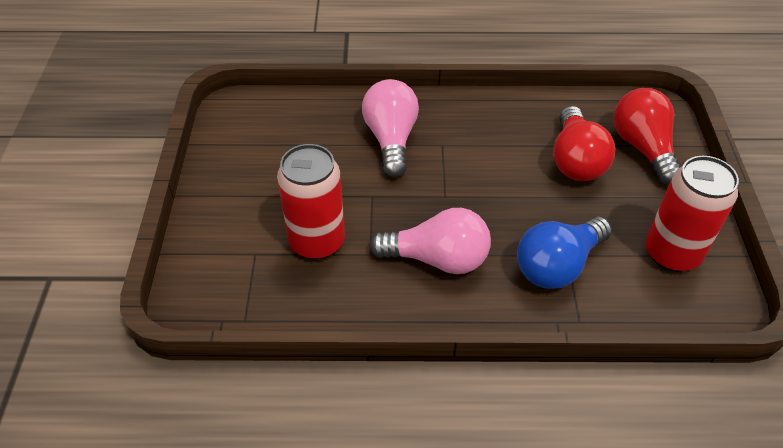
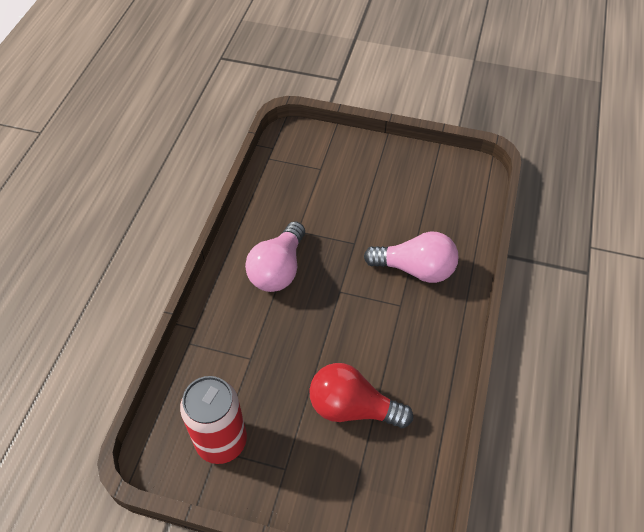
camera: 105 degrees right, 5 degrees up
red can [277,144,345,260] -> none
blue light bulb [517,216,612,289] -> none
red light bulb [614,88,681,186] -> none

